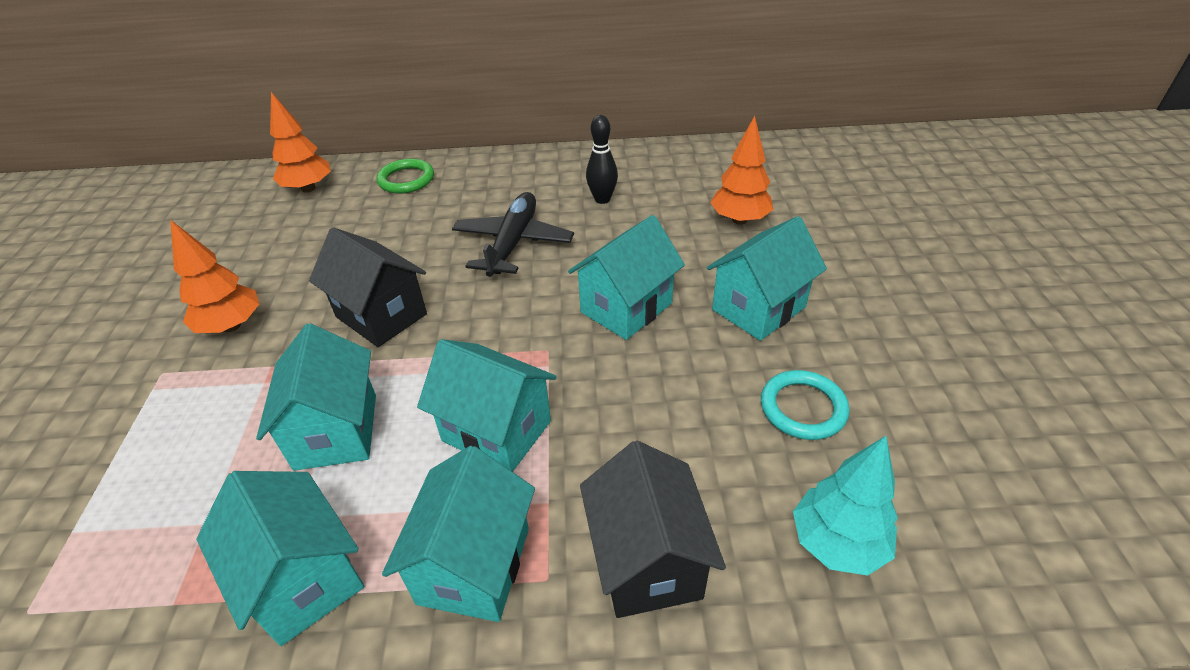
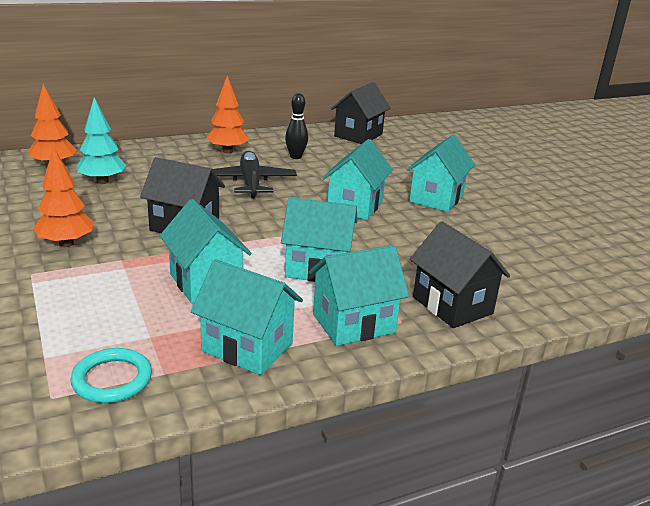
camera: 25 degrees left, 15 degrees down
green ring [376,159,434,194] -> none
turquoise house [382,446,535,622] -> turquoise house turned 75 degrees clockwise [308,245,409,346]
orange tree [710,116,773,225] -> orange tree moved to [206,76,249,153]
turquoise ring [761,370,850,440] -> turquoise ring moved to [70,348,152,403]
turquoise tree [793,436,898,576] -> turquoise tree moved to [77,97,126,184]
none -> black house [331,82,391,144]

